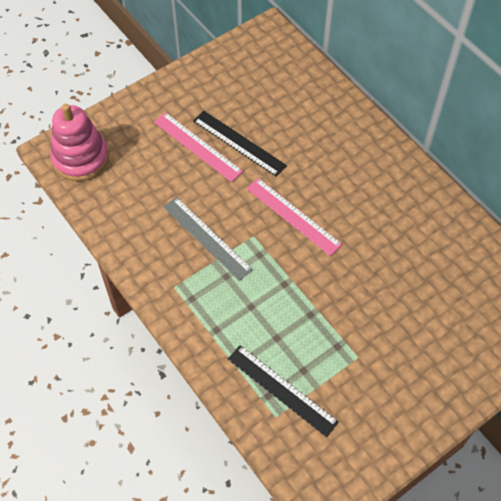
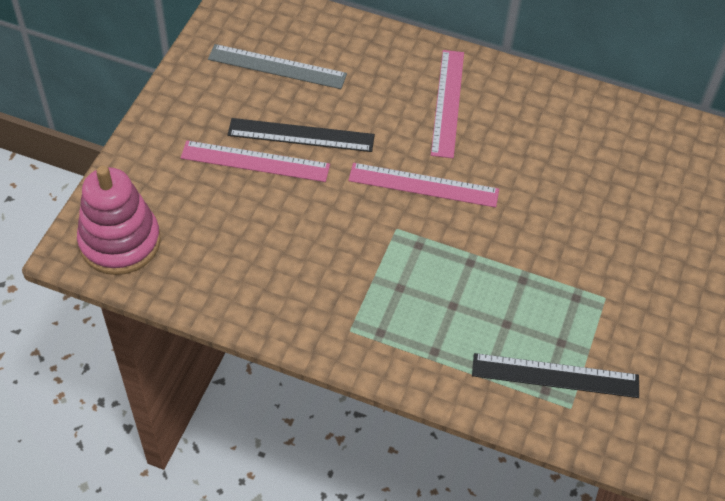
camera: 35 degrees left, 5 degrees down
grey ruler [163,197,253,281] -> grey ruler moved to [208,44,347,89]
none -> pink ruler [431,50,464,158]

